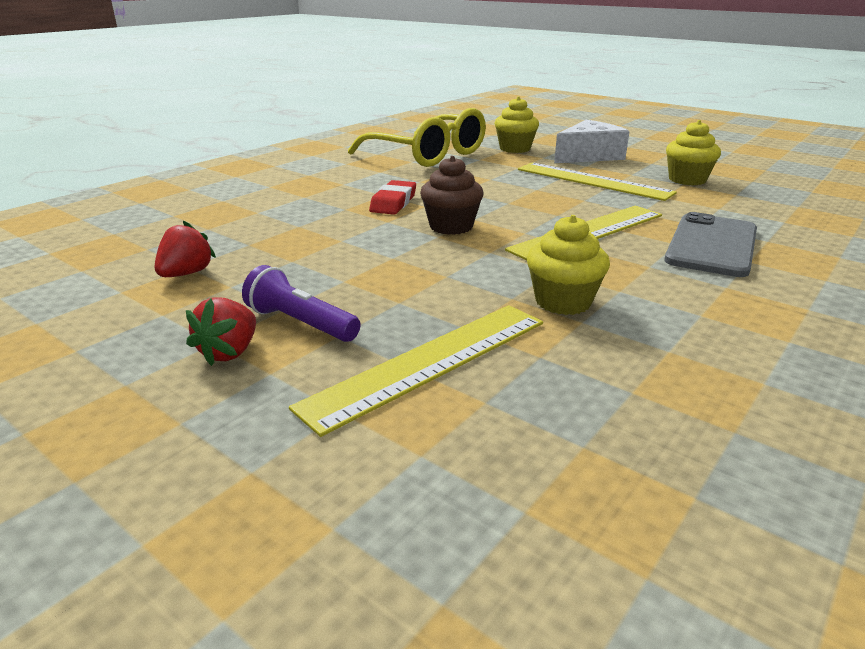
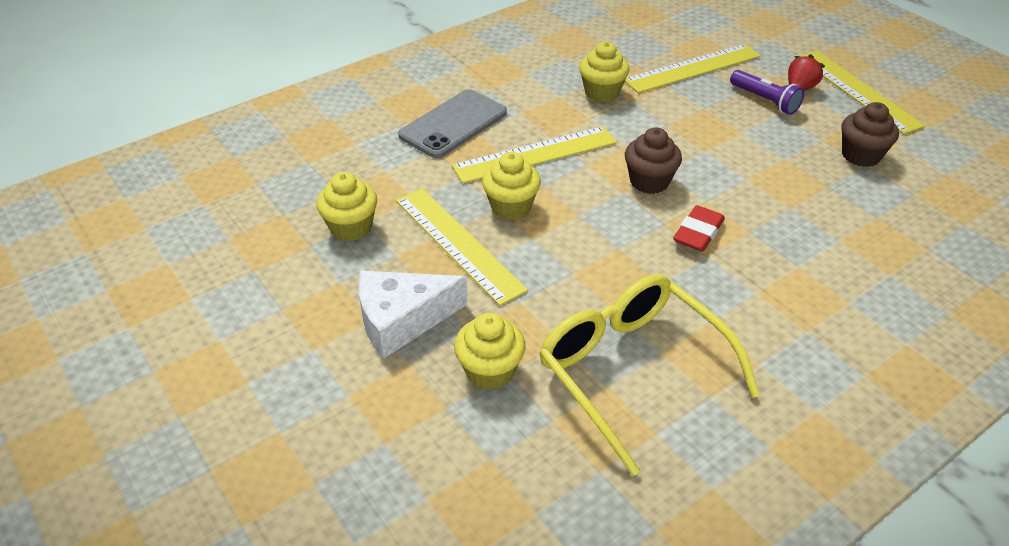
camera: 165 degrees left, 15 degrees up
red strawberry [155,220,216,277] -> brown cupcake [841,102,899,167]
none -> yellow cupcake [482,152,541,220]
none -> yellow ruler [800,51,925,134]

